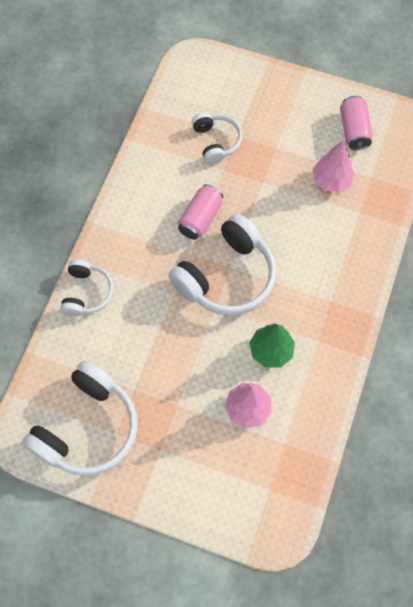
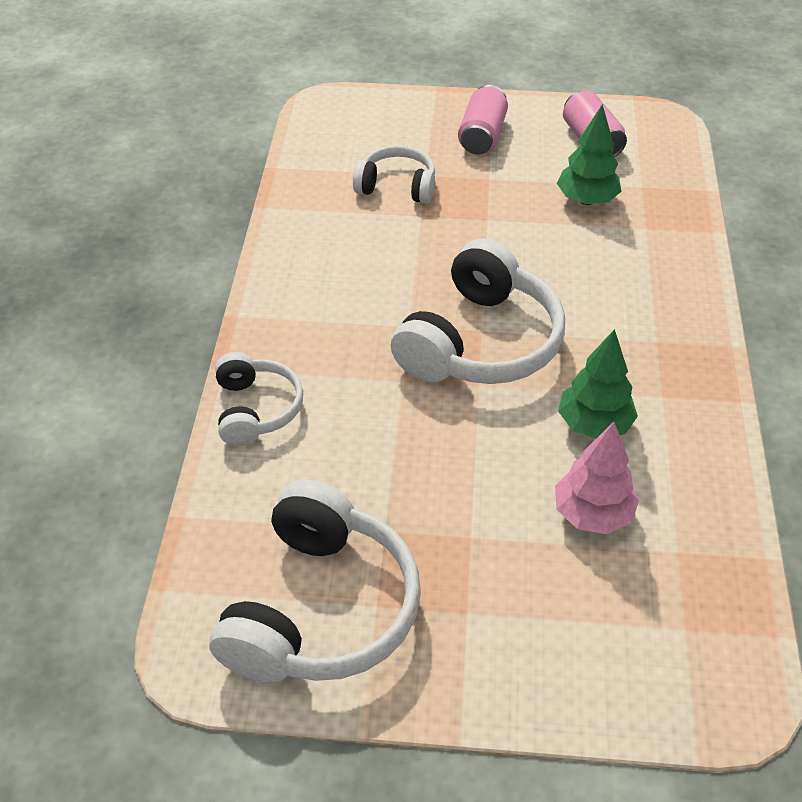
camera: 15 degrees left, 20 degrees down
pink can [178,184,223,240] -> pink can moved to [458,85,508,154]
white headphones [192,112,242,164] -> white headphones turned 45 degrees counterclockwise [353,145,435,204]
pink tree [313,141,354,192] -> green tree [557,104,621,205]

